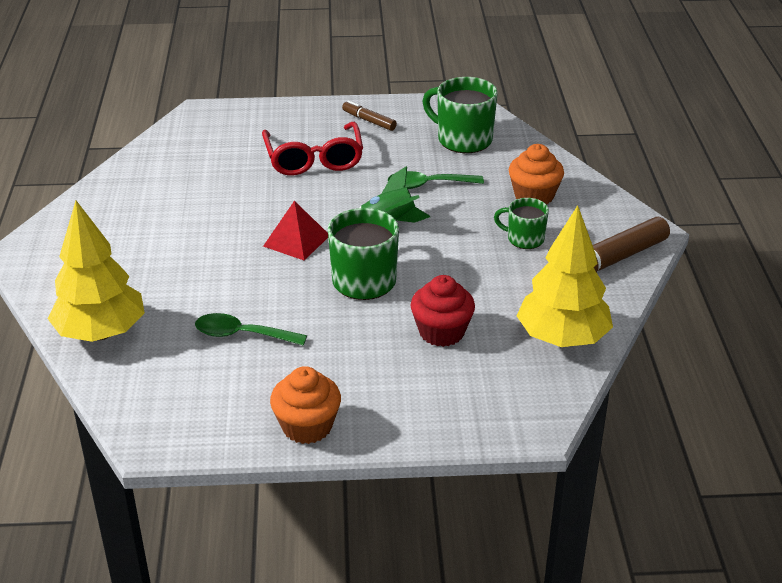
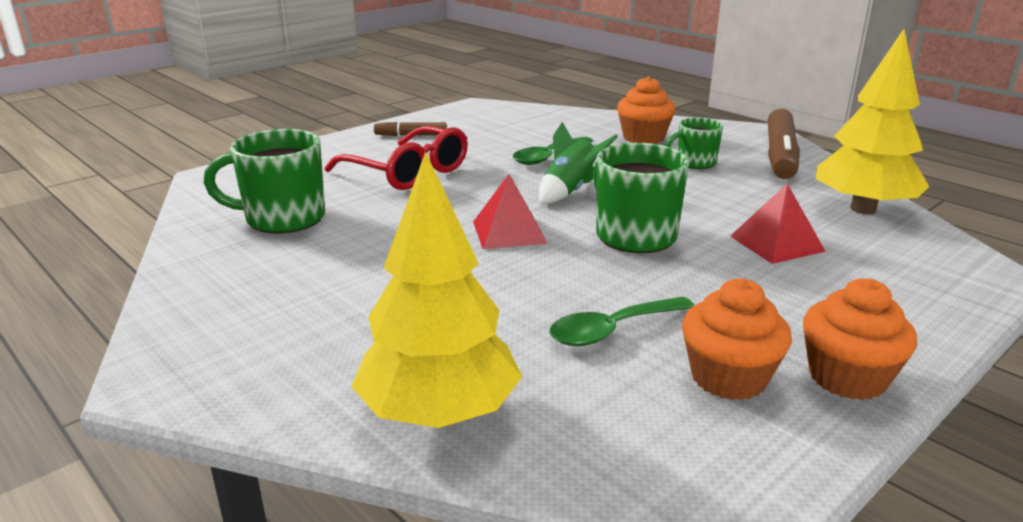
camera: 40 degrees left, 10 degrees down
red cupcake [411,275,475,347] -> red pyramid [730,184,826,264]
green mug [423,77,498,153] -> green mug moved to [204,129,325,234]
none -> orange cupcake [682,279,792,400]

